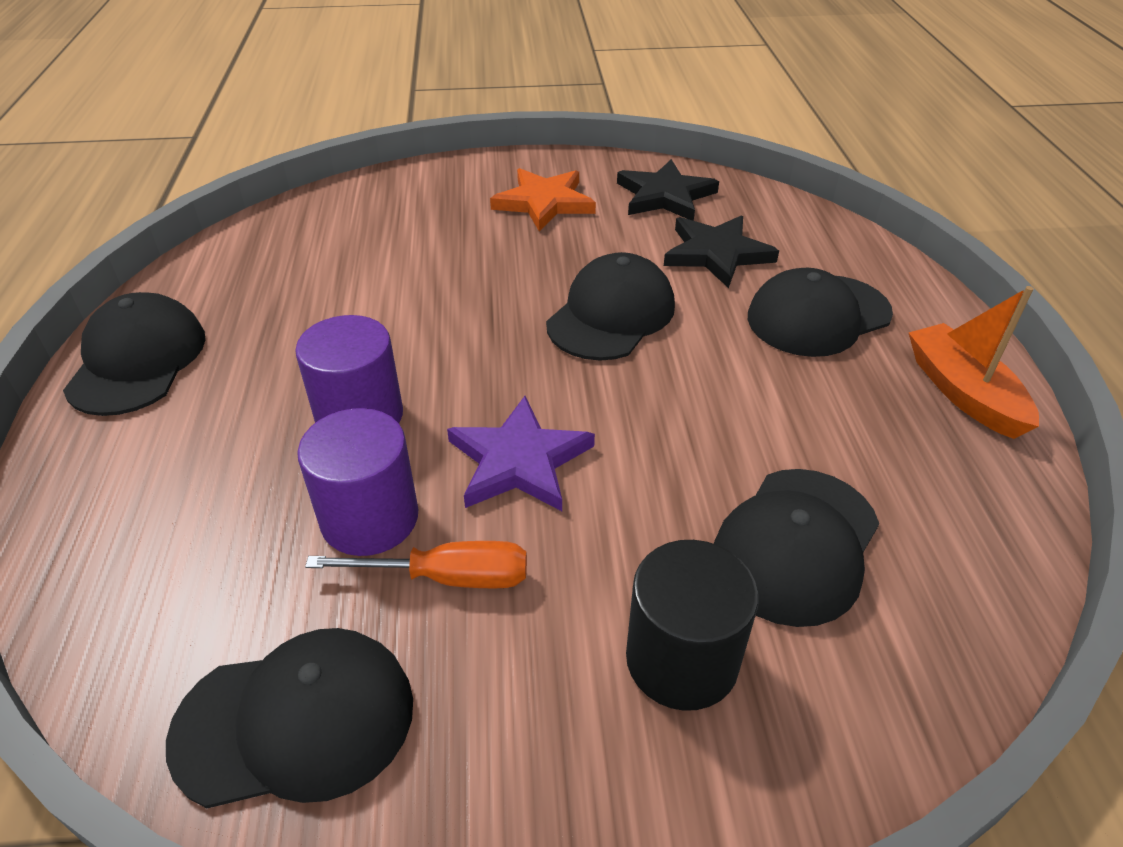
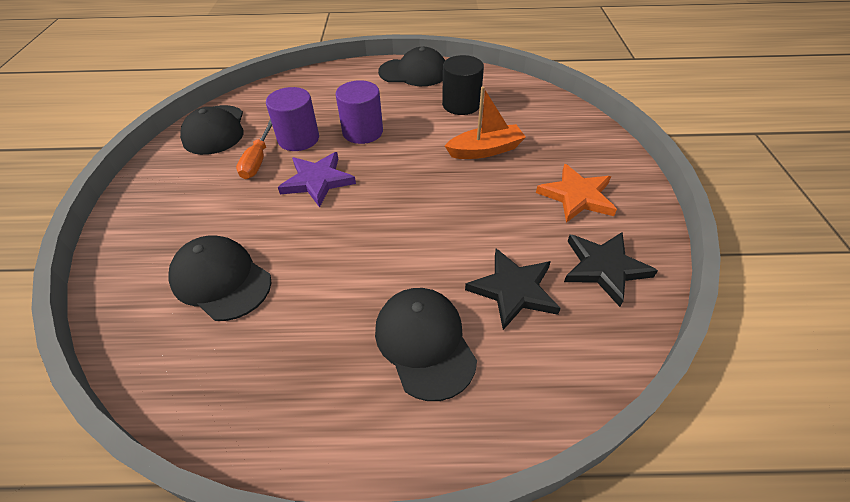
camera: 95 degrees right, 5 degrees up
black cap [546,252,675,361] -> none
black cylinder [626,540,759,711] -> black cylinder moved to [442,55,484,115]
orange boat [909,286,1039,439] -> orange boat moved to [445,86,526,159]

